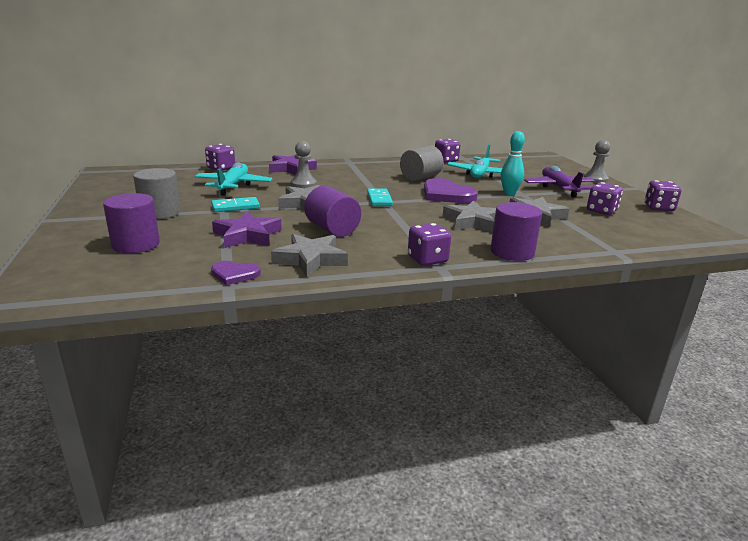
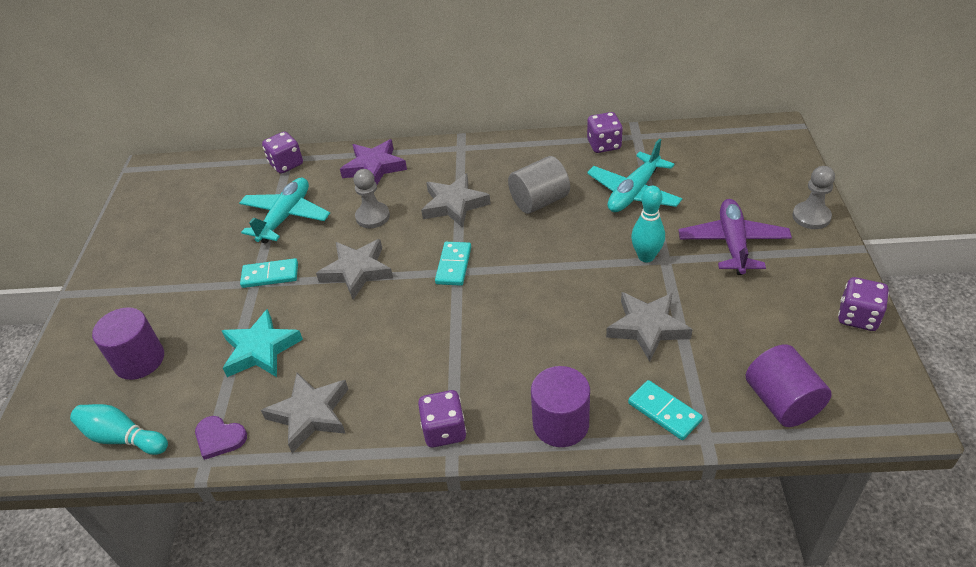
camera: 20 degrees right, 20 degrees up
grey cylinder [133,168,181,219] -> none
purple star [212,211,282,248] -> turquoise star [222,309,303,377]
purple cylinder [304,186,361,237] -> purple cylinder moved to [746,344,832,427]
purple heart [424,178,478,203] -> none
grey star [442,201,496,233] -> grey star moved to [421,173,491,228]
purple dice [587,182,623,215] -> none
none -> turquoise bowling pin [70,404,168,455]
none -> turquoise domino [628,380,703,440]

